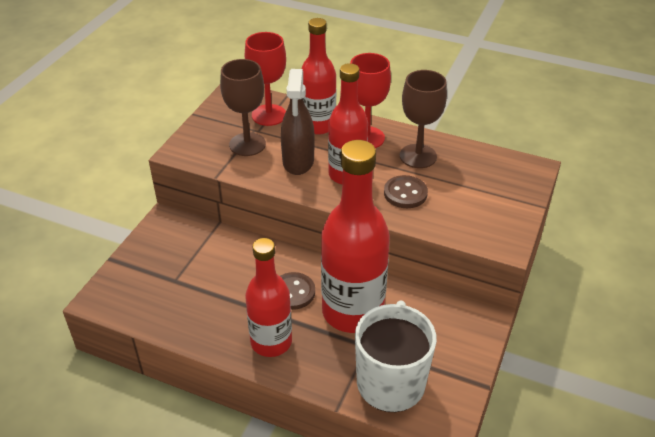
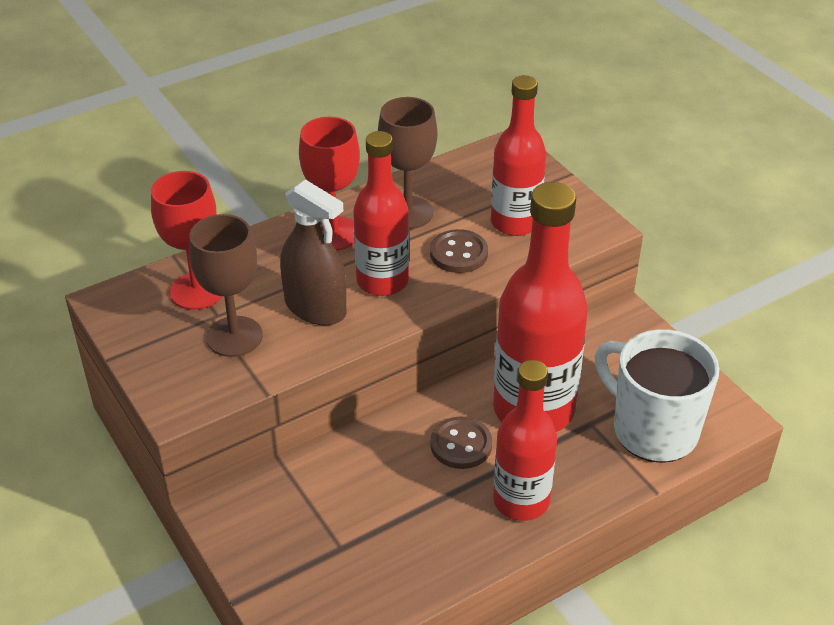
camera: 55 degrees left, 0 degrees up
red bottle [301,18,336,135] -> red bottle moved to [491,75,546,236]

